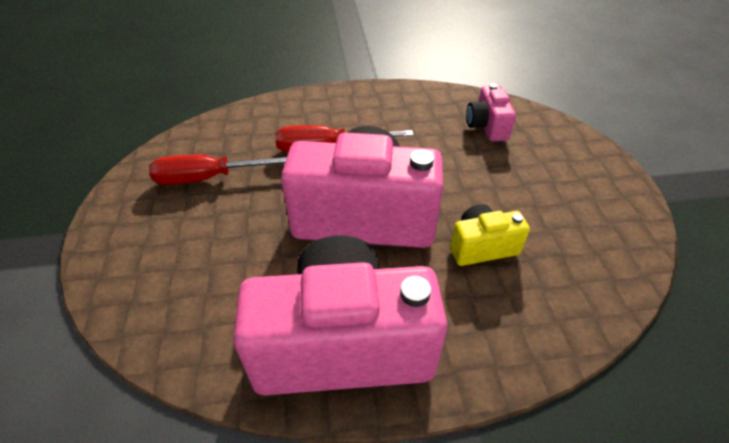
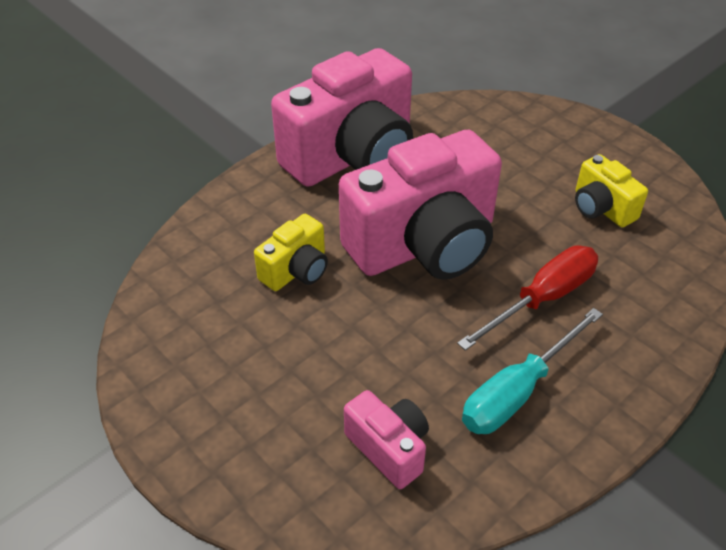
camera: 145 degrees right, 0 degrees up
red screwdriver [149,155,287,185] -> yellow camera [575,154,648,227]
none -> turquoise screwdriver [462,308,603,434]

